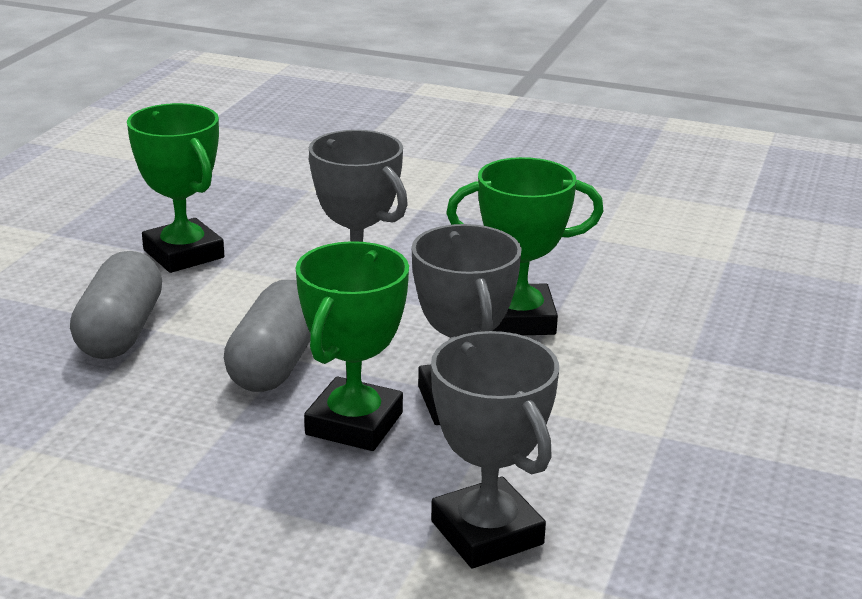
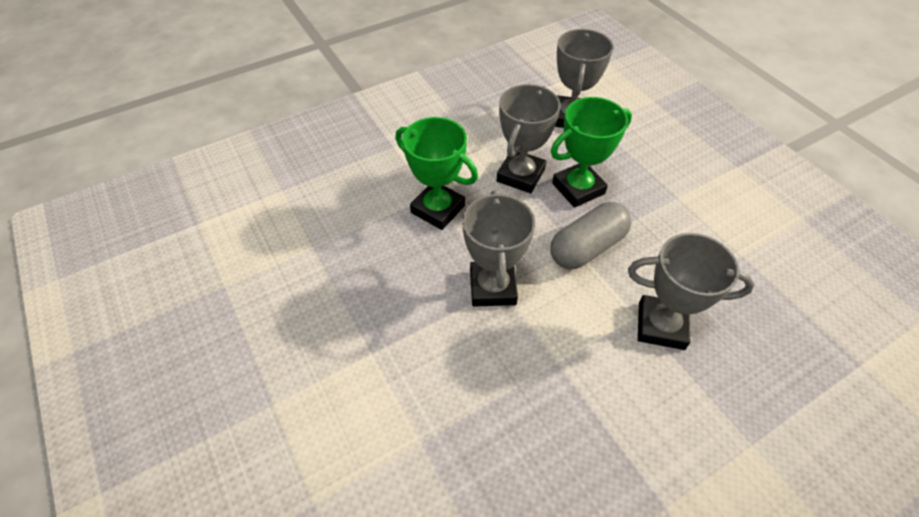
camera: 140 degrees left, 25 degrees up
grey capsule [70,251,162,359] -> grey trophy [628,233,754,350]
green trophy [127,103,224,273] -> none

